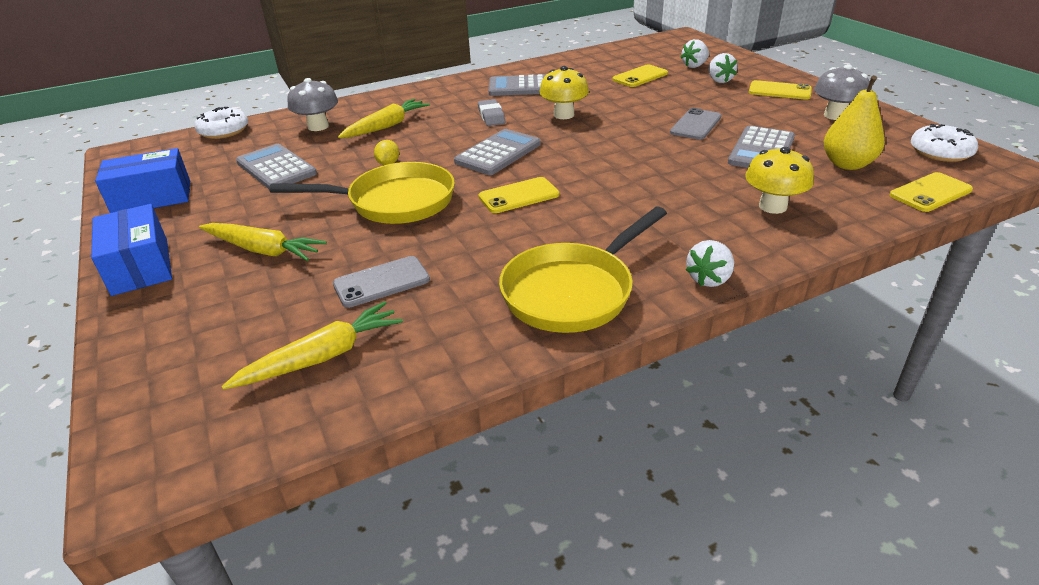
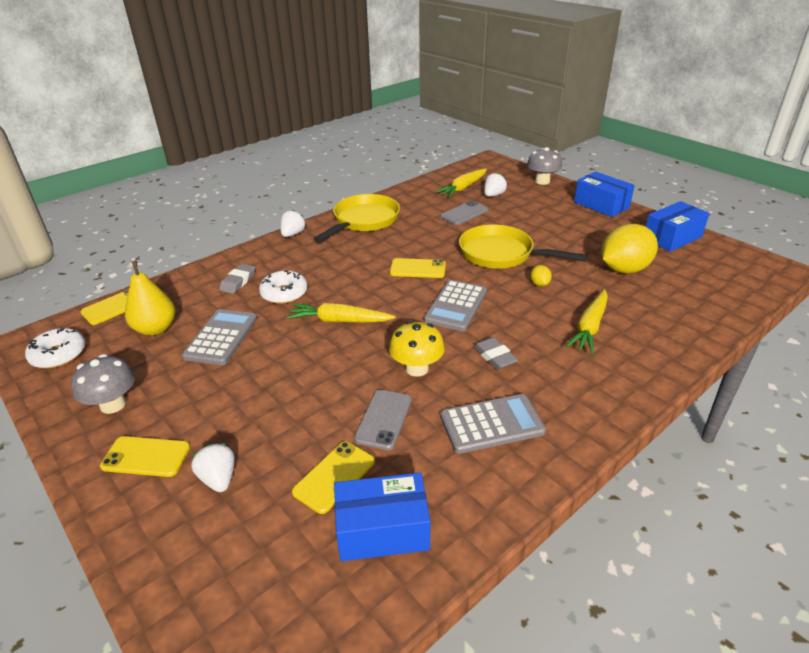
camera: 165 degrees right, 0 degrees up
white donut [194,107,248,139] -> white donut moved to [259,270,307,304]
yellow carrot [199,223,327,261] -> yellow carrot moved to [287,303,396,322]
grey calculator [236,144,317,189] -> yellow lemon [601,224,658,274]
yellow pan [269,162,455,224] -> yellow pan turned 45 degrees clockwise [459,225,587,269]
grey mushroom [287,78,338,131] -> grey mushroom moved to [527,147,562,185]
yellow phone [479,177,559,213] -> yellow phone turned 45 degrees clockwise [390,258,446,278]
grey phone [670,108,721,140] -> grey phone moved to [354,390,412,450]
white strawberry [680,39,709,68] -> white strawberry moved to [484,173,507,197]
yellow mushroom [745,147,814,214] -> grey eraser [219,264,255,294]
none -> blue box [334,473,430,561]

